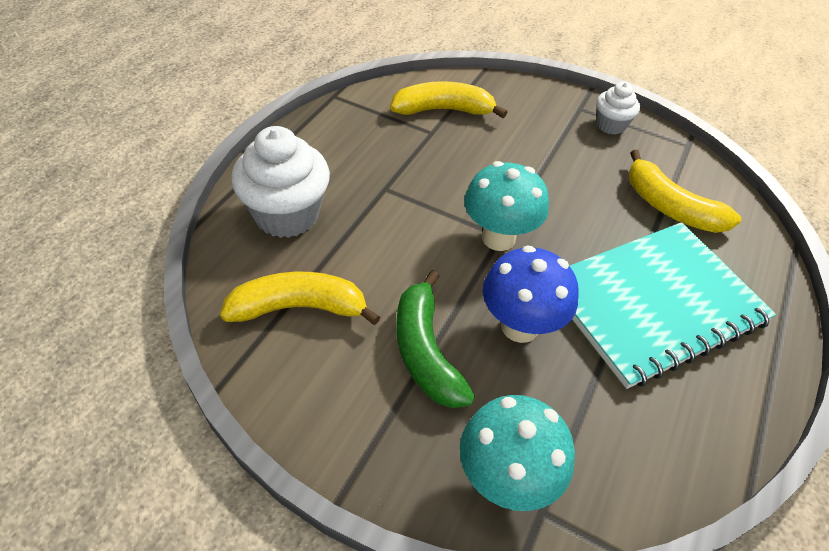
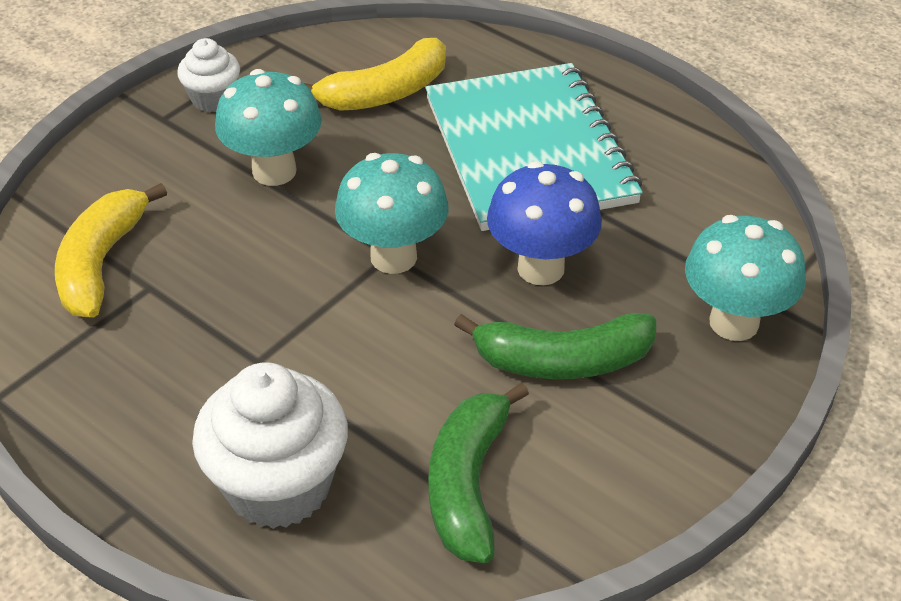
camera: 75 degrees left, 5 degrees down
yellow banana [220,272,380,325] -> green banana [428,382,529,563]
none -> turquoise mushroom [215,69,322,186]

